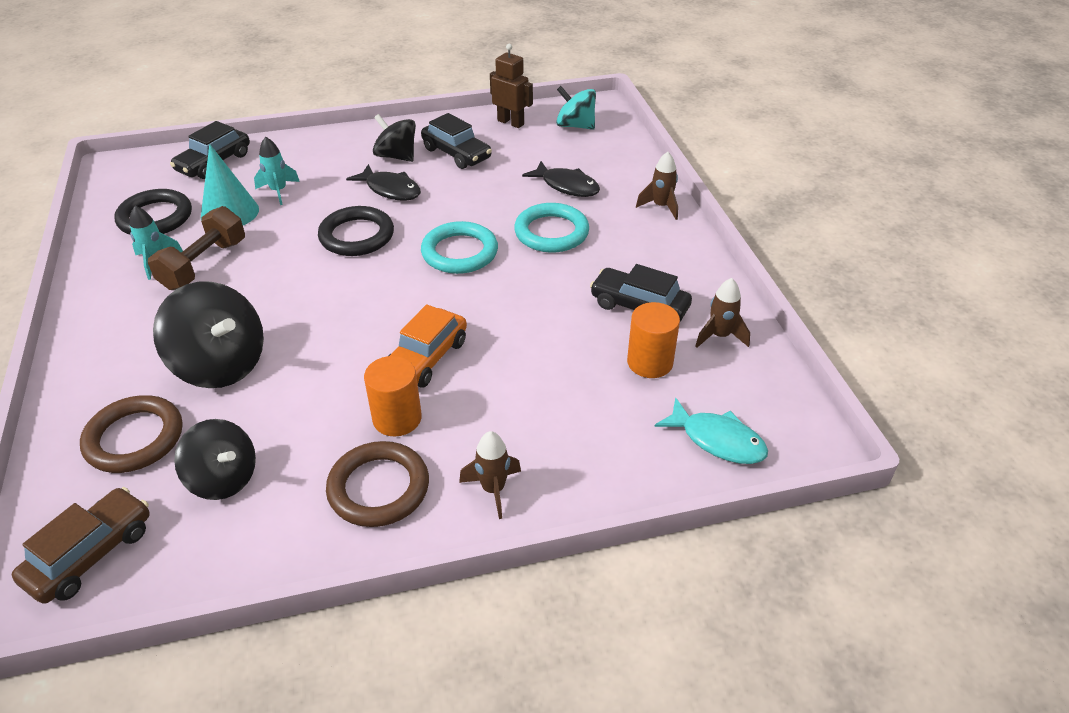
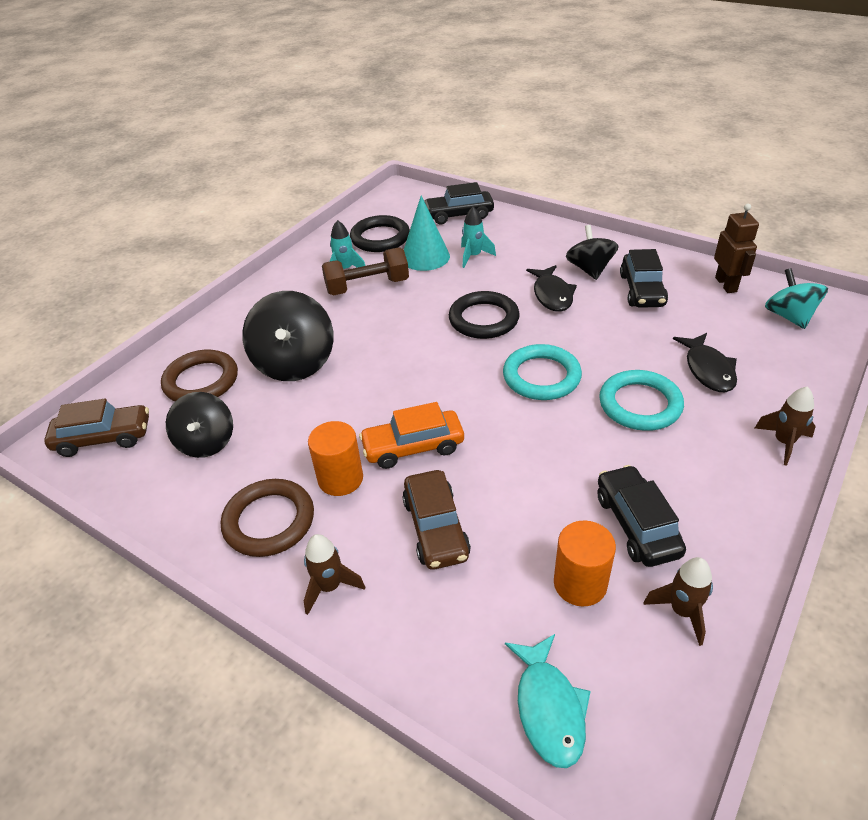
camera: 50 degrees right, 0 degrees up
none -> brown car [402,470,471,570]

